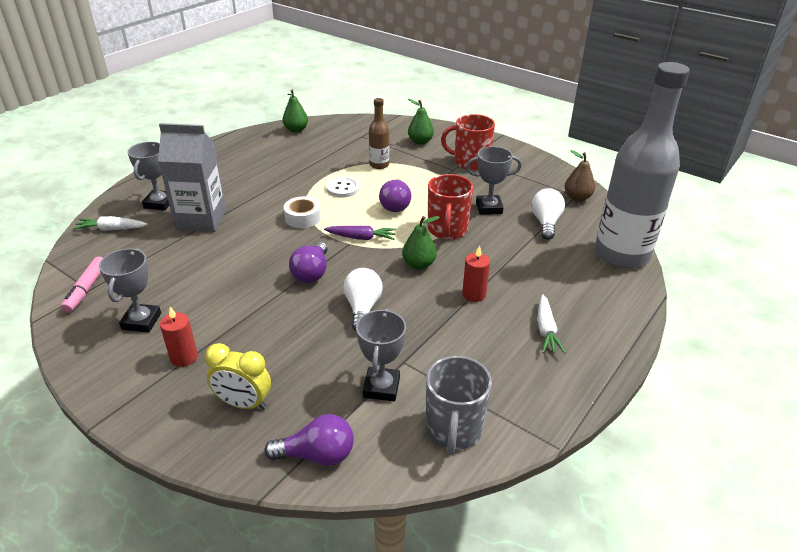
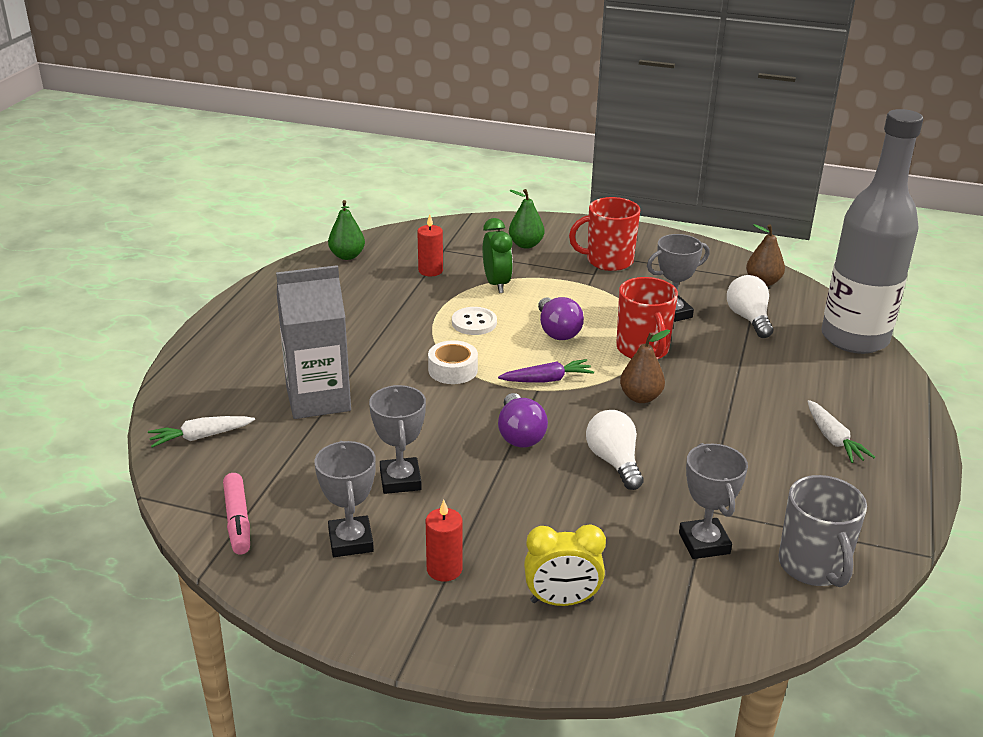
camera: 20 degrees left, 5 degrees down
grey trophy [128,142,169,211] -> grey trophy moved to [369,385,426,494]
purple light bulb [264,414,354,466] -> none
brown bottle [369,98,389,169] -> green clock [483,218,513,293]
green pear [402,216,439,270] -> brown pear [620,330,670,403]
red candle [462,245,490,302] -> red candle moved to [417,215,443,276]

